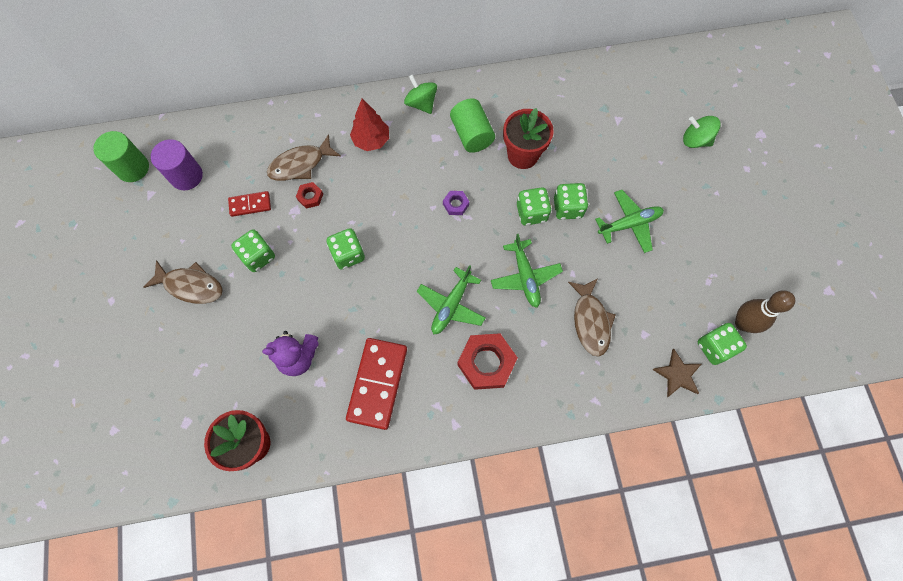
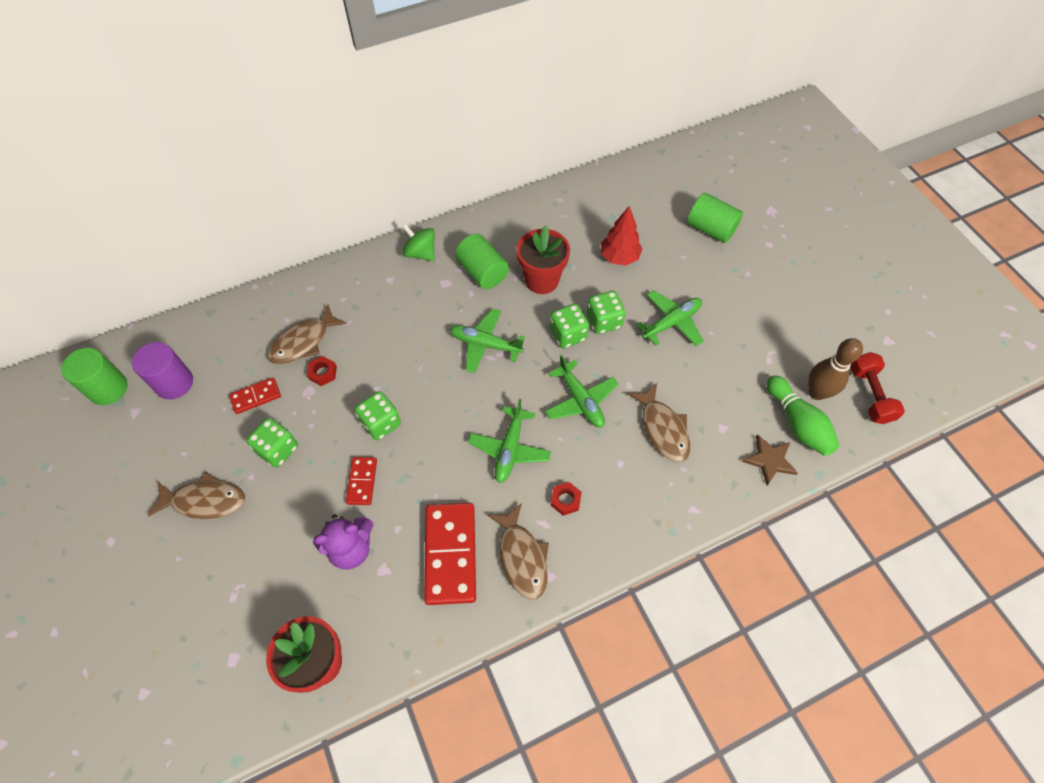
camera: 15 degrees left, 10 degrees down
red tree [350,99,389,151] -> red tree moved to [601,206,642,266]
purple nut [443,191,469,215] -> green plane [450,308,525,373]
red nut [458,333,518,390] -> red nut [551,482,582,516], size x0.49
green spinning top [683,116,721,148] -> green cylinder [687,193,743,243]
green dice [698,323,747,365] -> green bowling pin [766,375,840,456]
none -> red domino [346,457,377,505]
none -> brown fish [487,503,549,600]
none -> red dumbbell [850,352,905,424]

